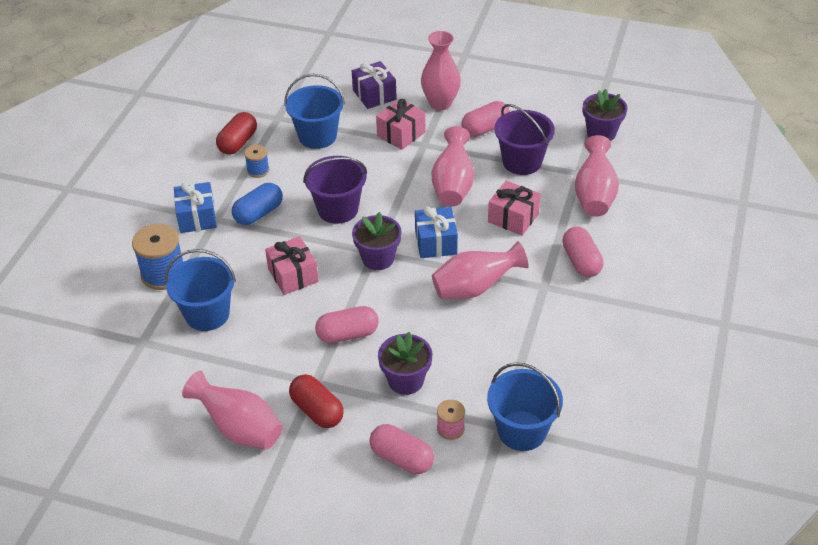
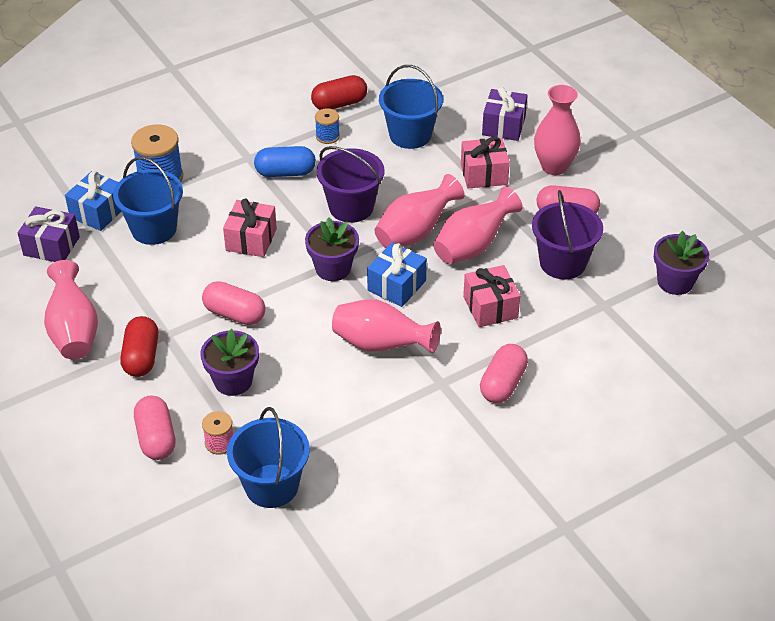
camera: 40 degrees right, 0 degrees up
blue gift [174,182,217,233] -> blue gift moved to [65,171,122,231]
pink vase [575,135,619,217] -> pink vase moved to [374,174,465,248]
none -> purple gift [18,206,80,262]

